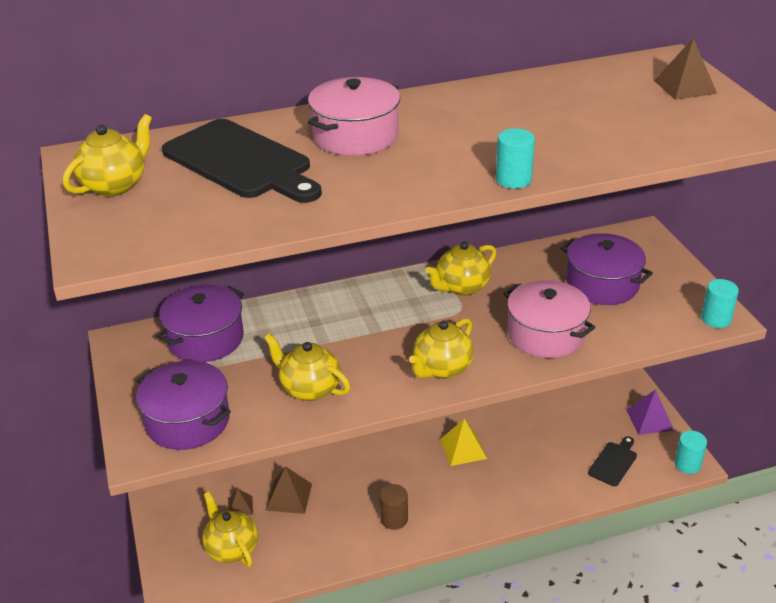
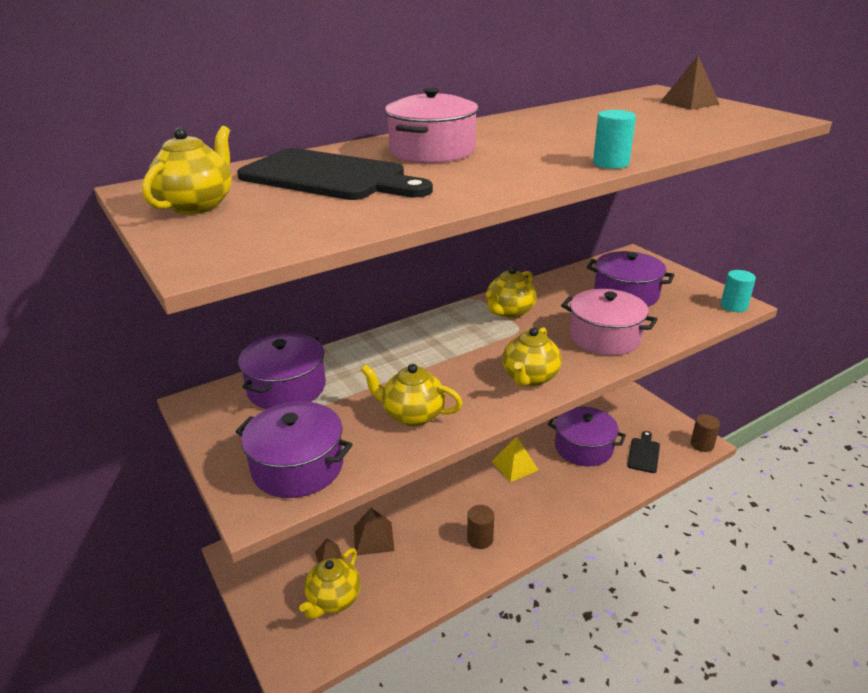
camera: 15 degrees left, 5 degrees down
yellow teapot [202,492,258,567] -> yellow teapot turned 105 degrees counterclockwise [299,548,361,620]
purple pyramid [626,389,674,435] -> none
turquoise cylinder [675,430,707,474] -> brown cylinder [691,414,720,452]
none -> purple pot [548,406,626,466]

